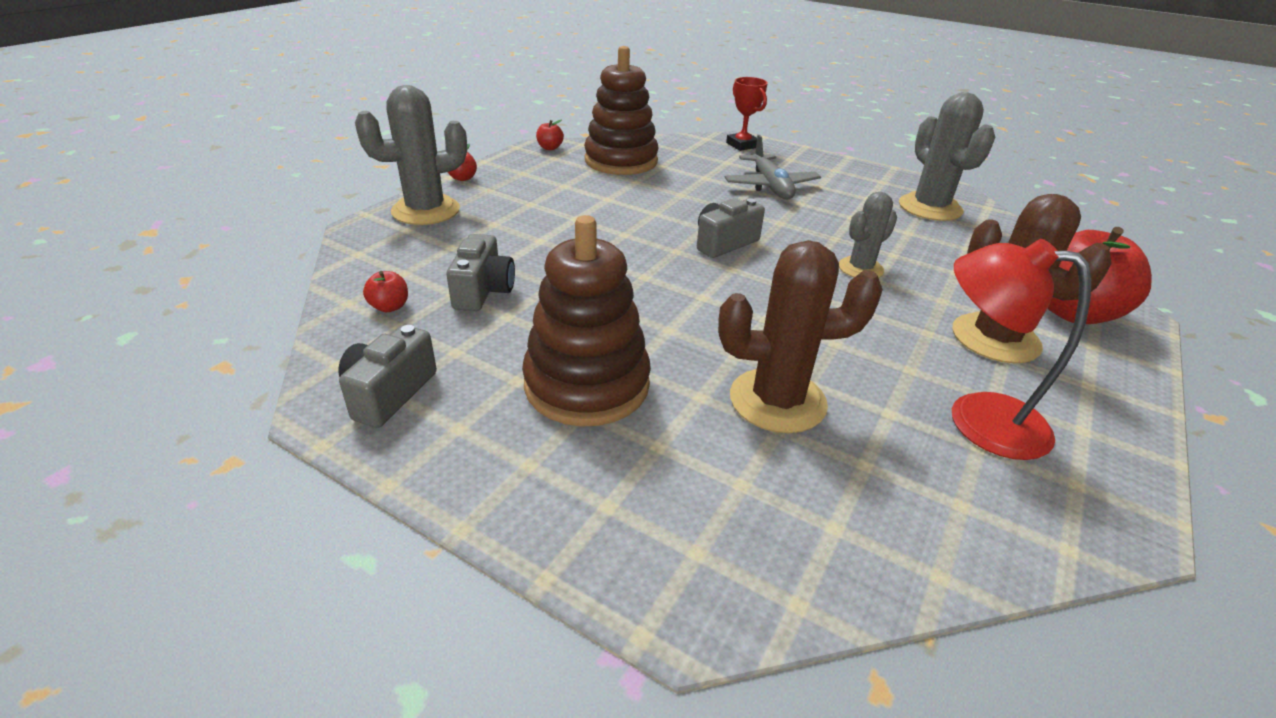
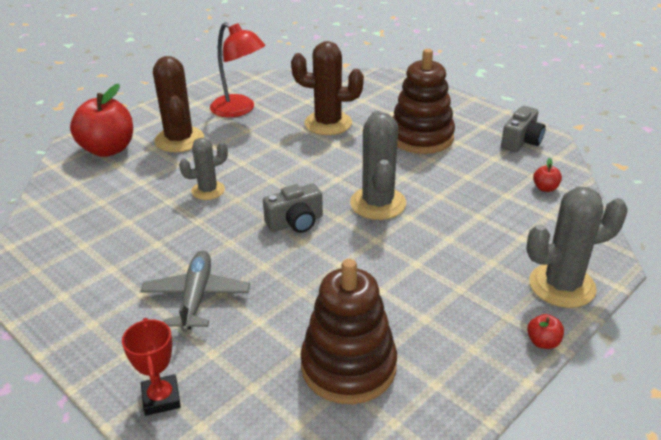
camera: 165 degrees left, 0 degrees up
grey camera [446,234,515,311] -> none
red apple [536,120,564,150] -> none
grey cactus [899,92,995,221] -> grey cactus moved to [350,111,406,220]

